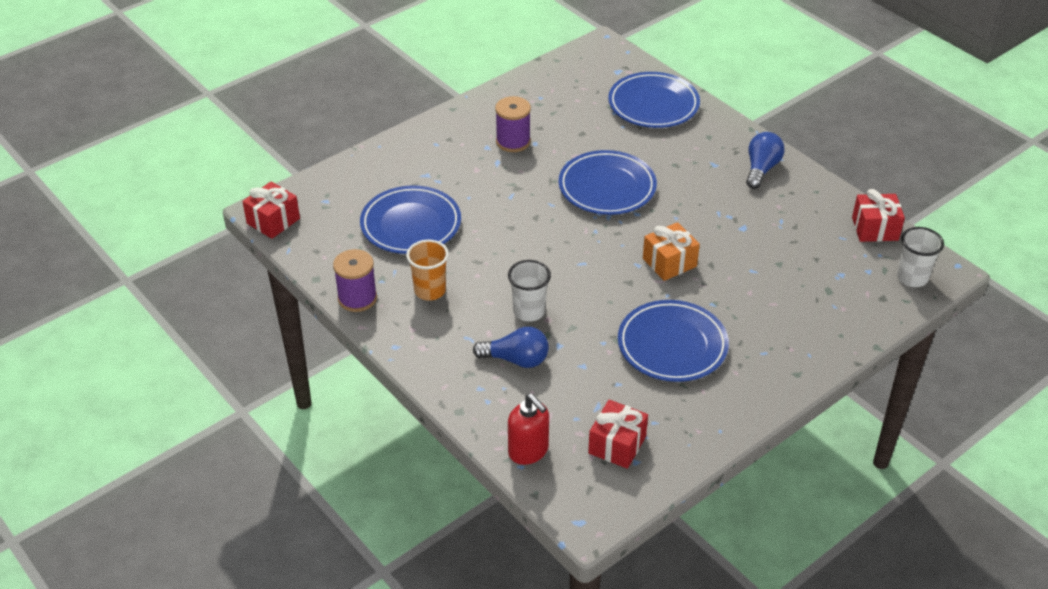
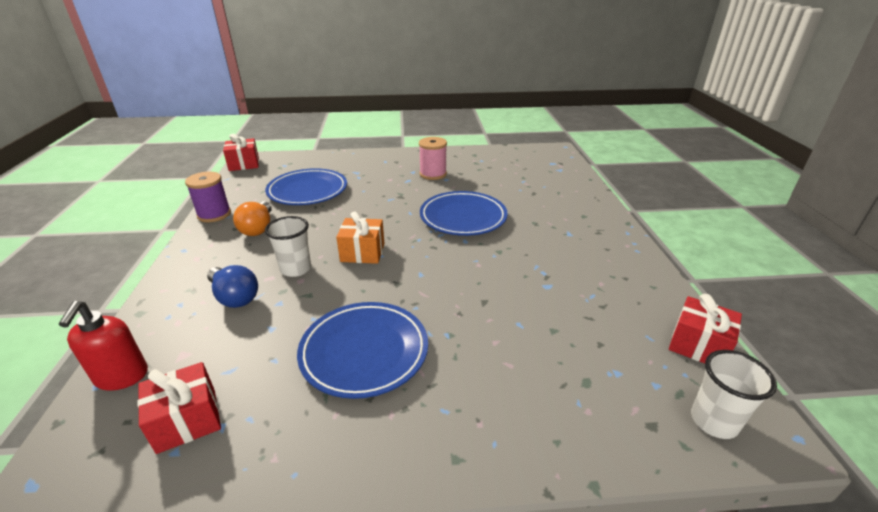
camera: 35 degrees right, 10 degrees down
orange cup [406,240,449,300] -> orange light bulb [233,201,272,236]
purple spool [495,96,531,152] -> pink spool [419,137,447,180]
blue plate [608,72,700,128] -> none
orange gift [643,222,700,281] -> orange gift moved to [336,211,384,264]
blue light bulb [746,132,785,189] -> none

